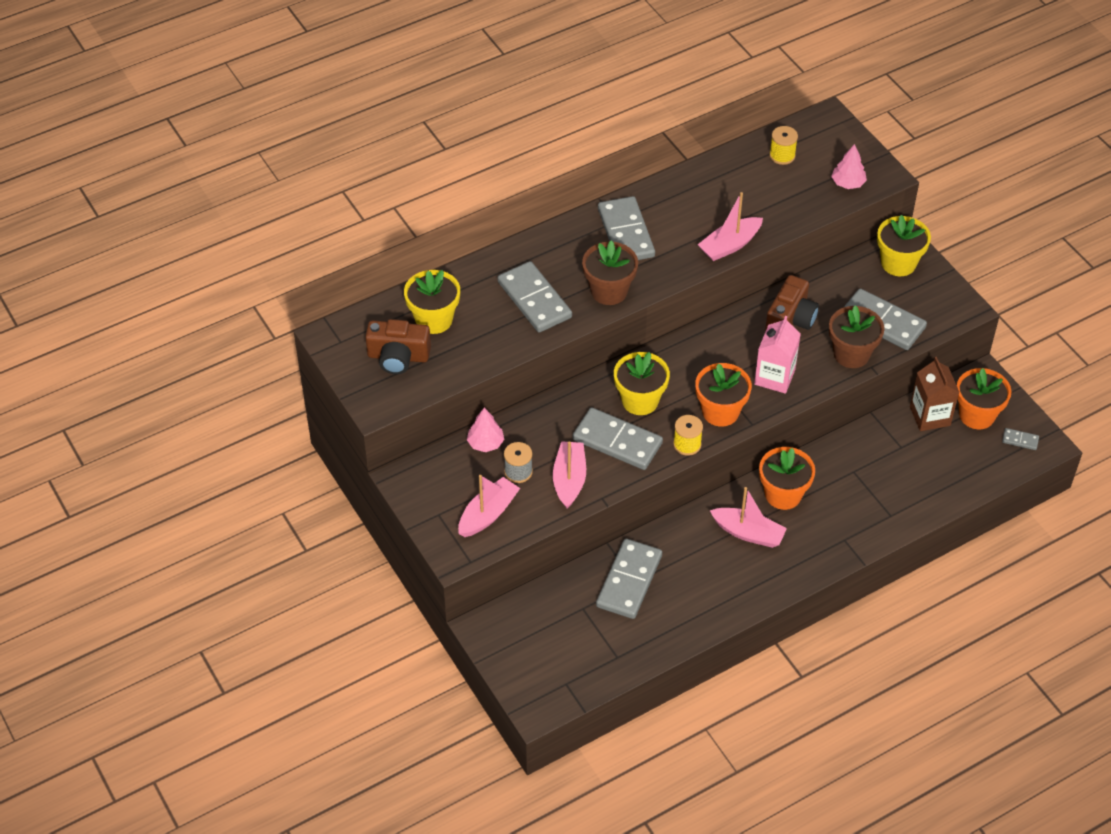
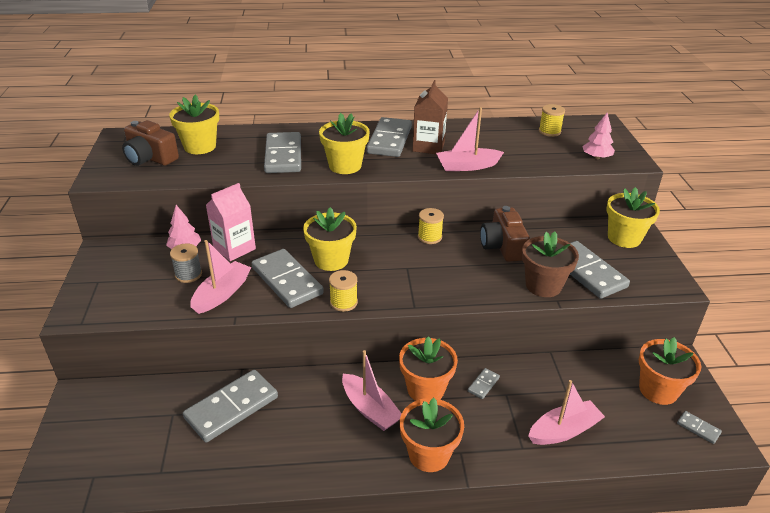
camera: 25 degrees right, 15 degrees down
pink boat [458,475,520,537] -> pink boat moved to [528,380,605,445]
brown flower pot [582,240,638,305] -> yellow flower pot [319,113,370,174]
orange flower pot [695,363,752,427] -> orange flower pot moved to [400,398,464,472]
pink carton [754,316,801,394] -> pink carton moved to [206,183,256,261]
brown camera [765,275,819,331] -> brown camera turned 120 degrees clockwise [480,206,529,262]
brown carton [910,357,959,431] -> brown carton moved to [413,80,448,154]
none -> yellow spool [418,208,444,244]
none -> grey domino [468,368,500,399]

